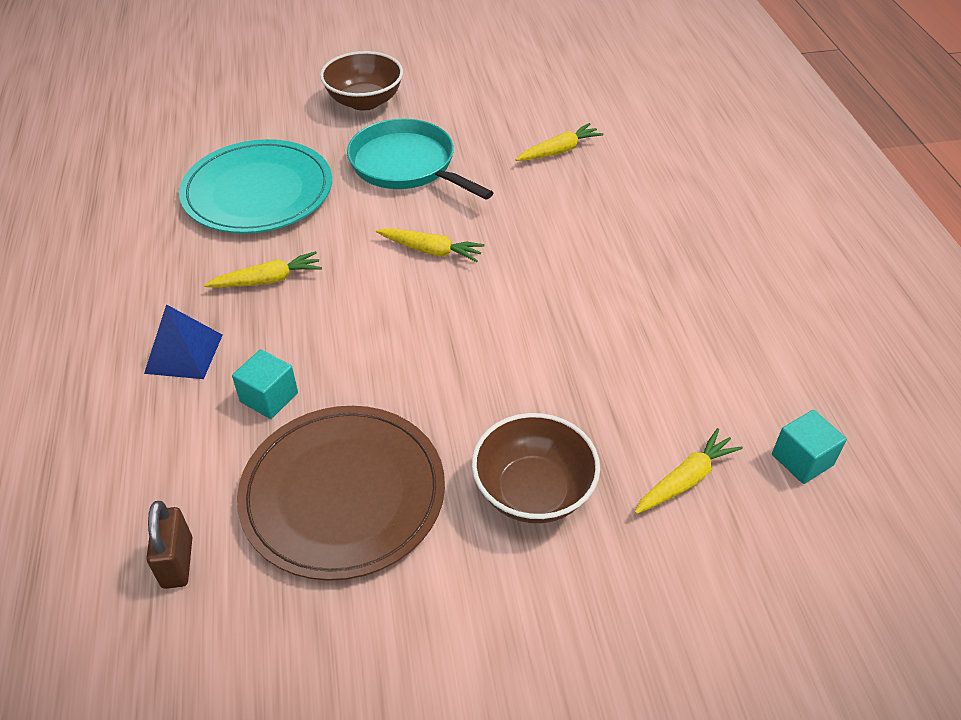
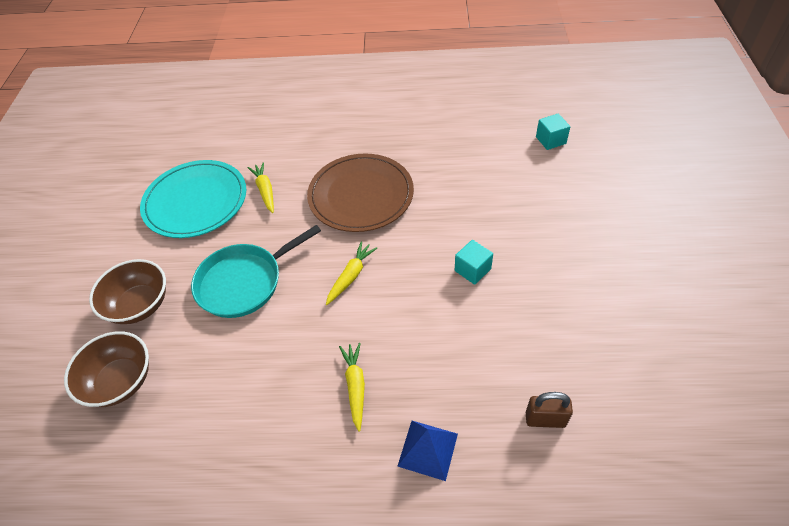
camera: 75 degrees left, 5 degrees up
brown padlock [146,501,192,589] -> brown padlock moved to [526,392,573,428]
turquoise plate [179,139,332,234] -> turquoise plate moved to [140,160,246,238]
turquoise cube [232,349,298,419] -> turquoise cube moved to [455,240,493,285]
brown plate [237,406,445,581] -> brown plate moved to [307,153,414,232]
brown bowl [472,413,600,523] -> brown bowl moved to [64,331,149,407]
yellow carrot [635,428,743,514] -> none

